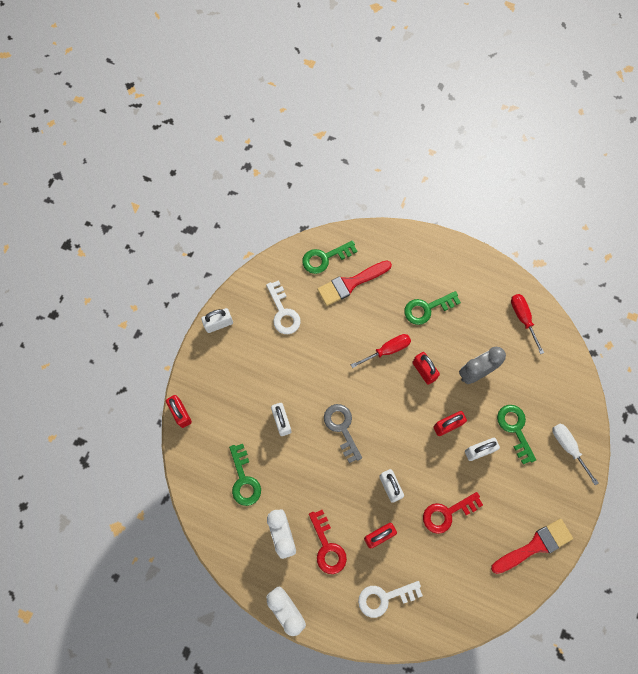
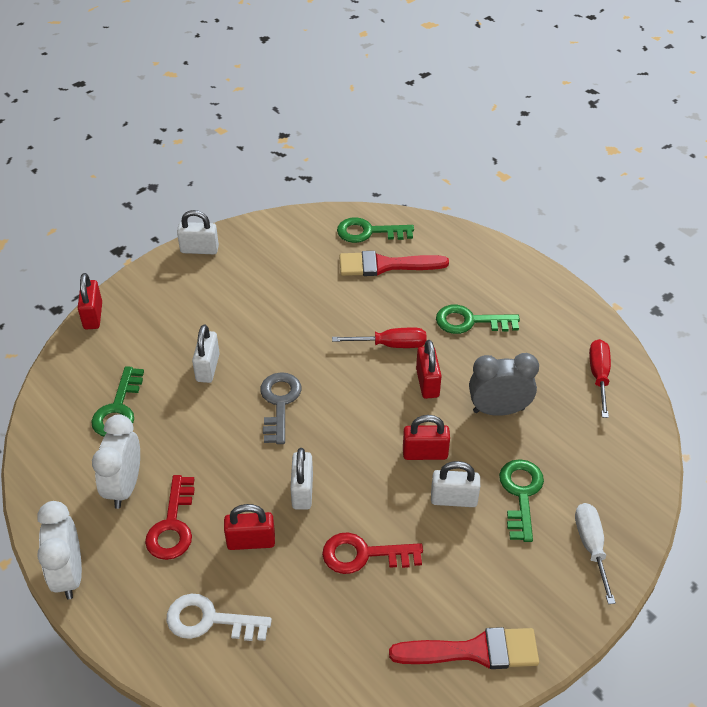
camera: 25 degrees right, 25 degrees down
white key [266,280,301,334] -> none

